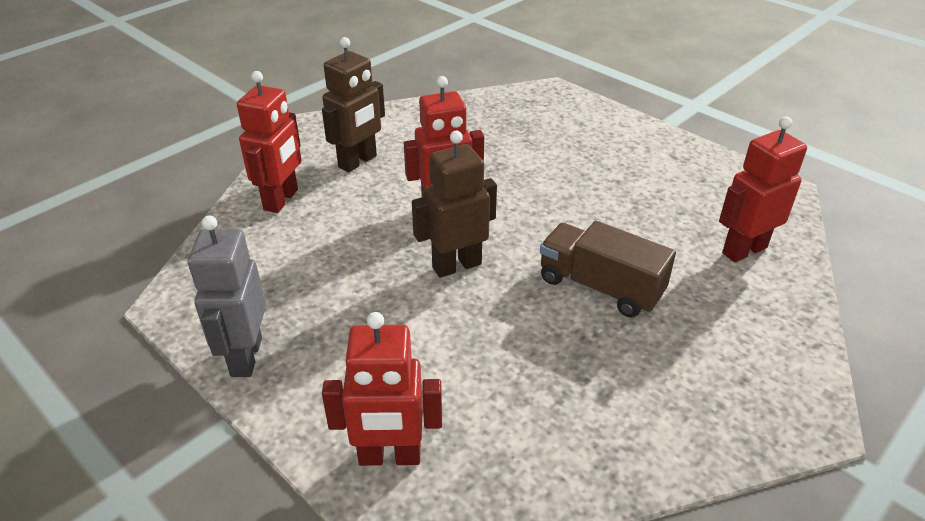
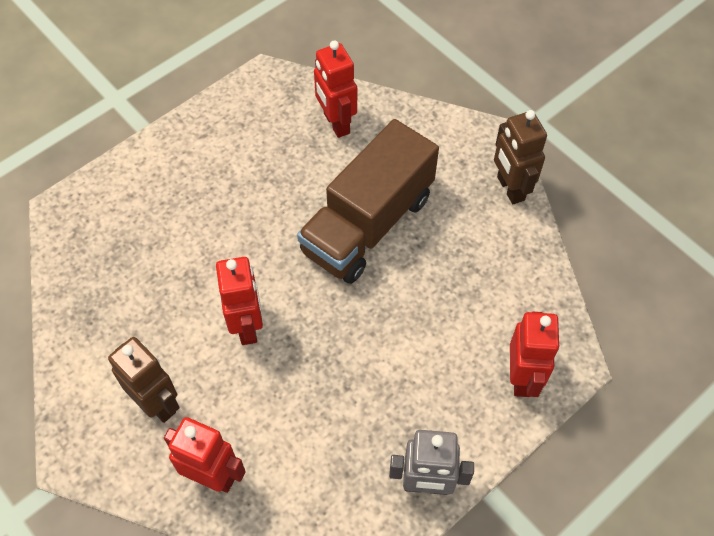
camera: 85 degrees left, 20 degrees up
brown robot [412,131,497,278] -> brown robot moved to [494,110,547,204]
brown truck [540,221,676,317] -> brown truck [297,119,439,284], size x1.61

